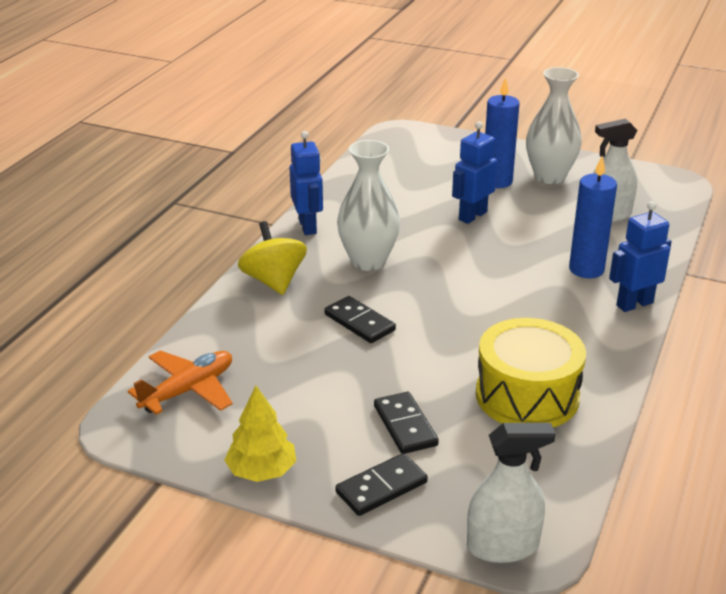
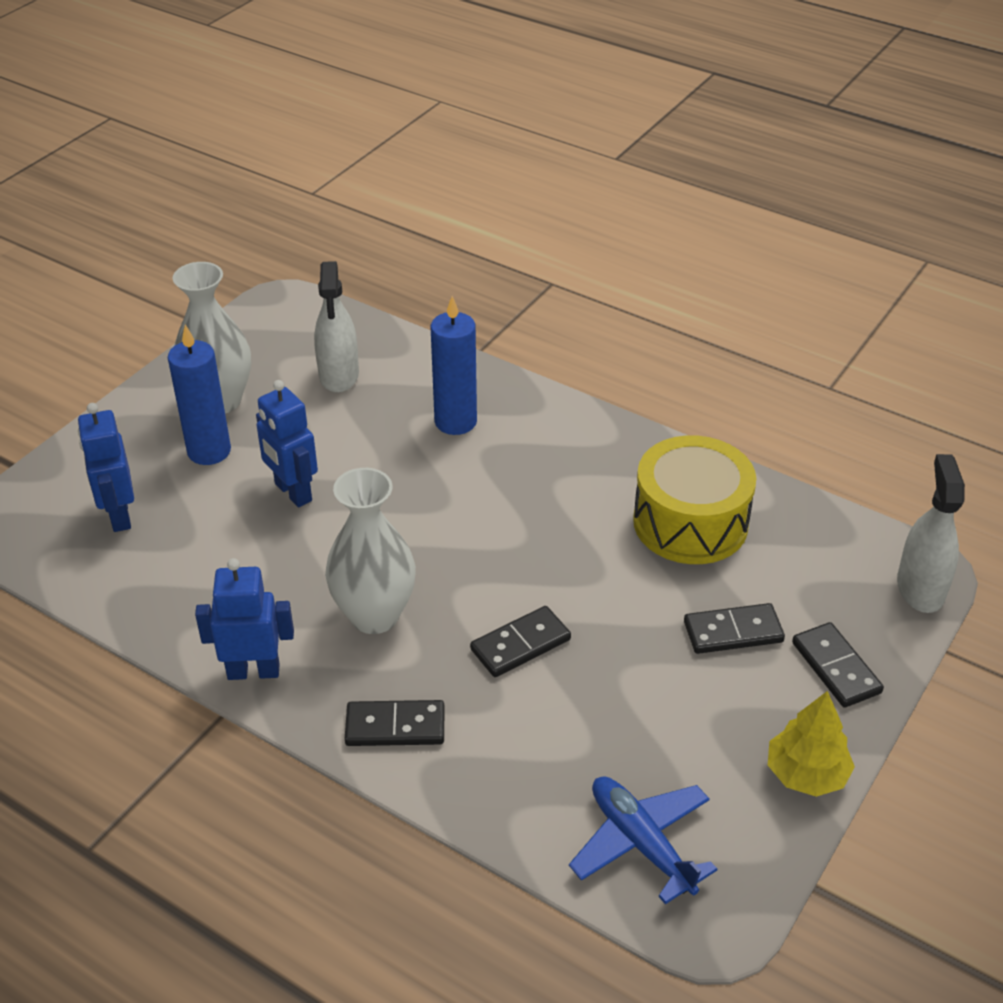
camera: 80 degrees left, 10 degrees up
orange plane [128,350,233,415] -> blue plane [569,776,718,904]
yellow spinning top [238,221,307,295] -> black domino [345,700,444,746]
blue robot [609,201,672,312] -> blue robot moved to [78,403,134,532]

